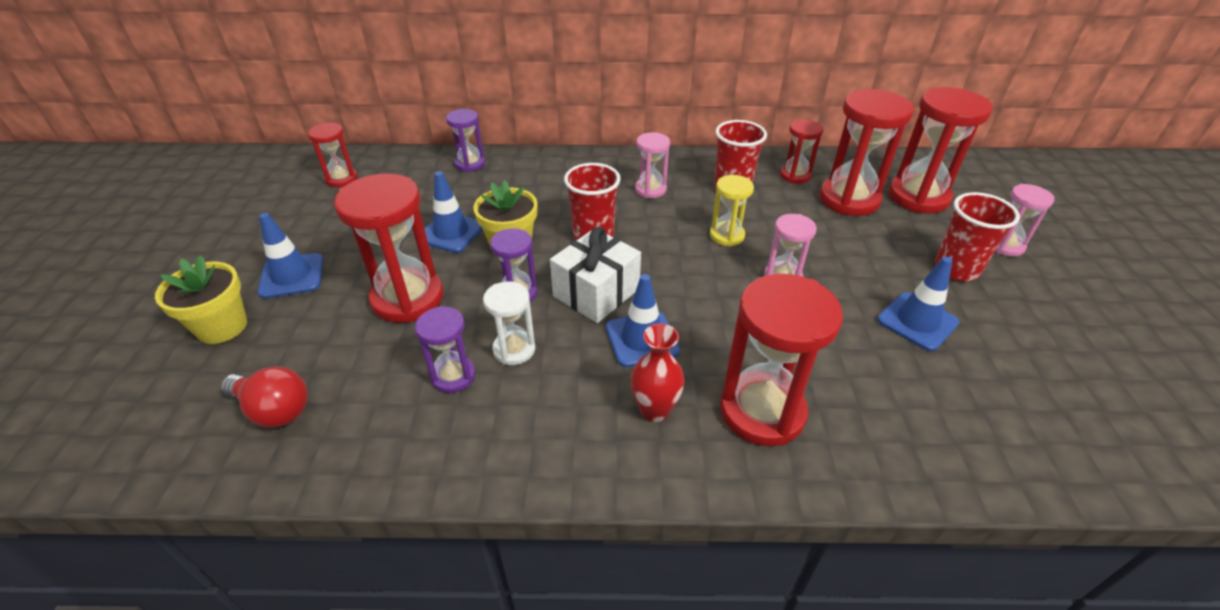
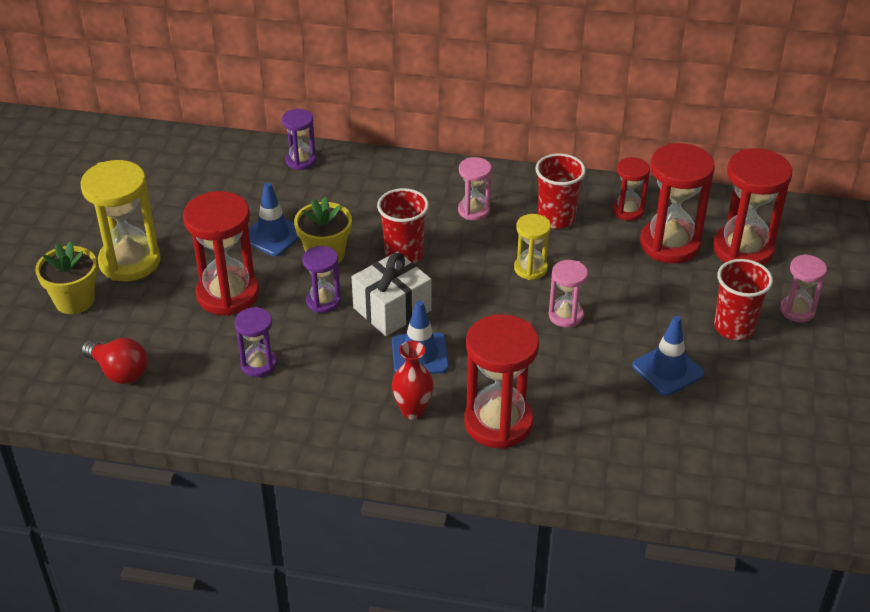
camera: 10 degrees right, 0 degrees up
blue traffic cone [258,213,323,299] -> yellow hourglass [80,160,160,281]
red hourglass [308,123,357,187] -> none
white hourglass [483,282,535,365] -> none

